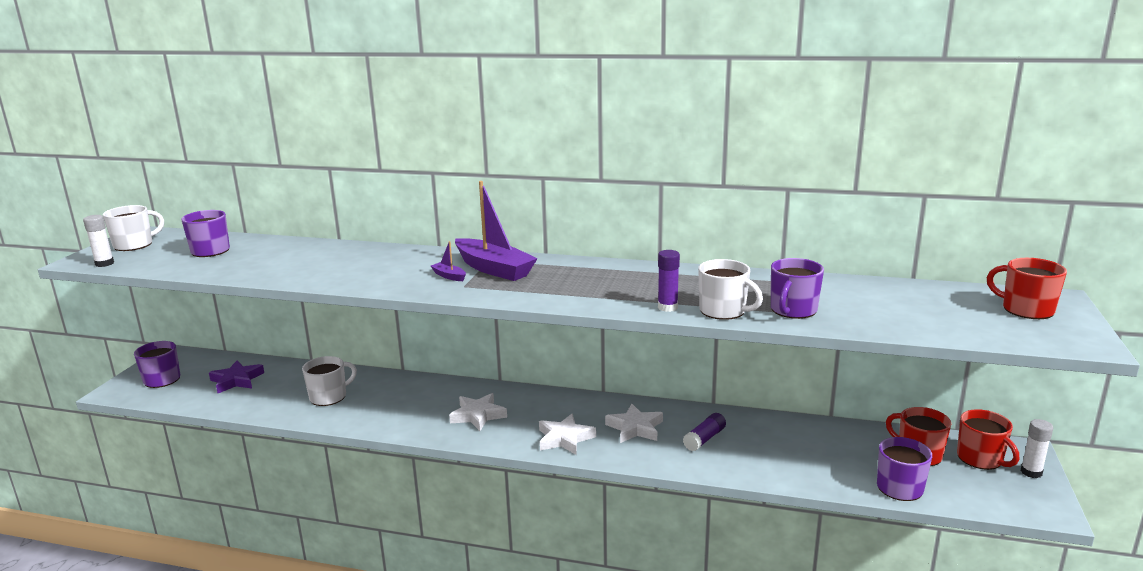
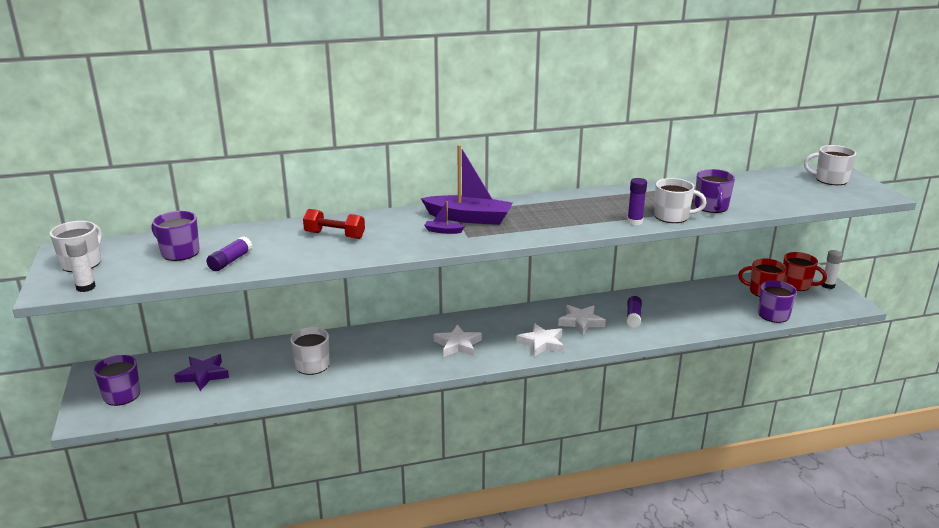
camera: 30 degrees left, 5 degrees up
red mug [987,258,1067,319] -> white mug [804,145,856,185]
none -> purple glue stick [206,236,253,271]
none -> red dumbbell [303,209,365,239]

